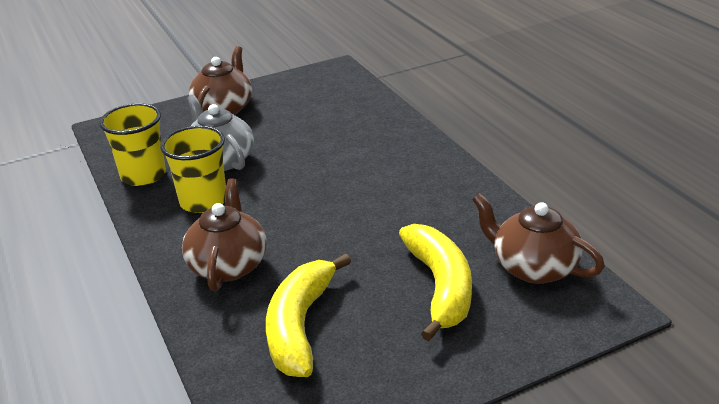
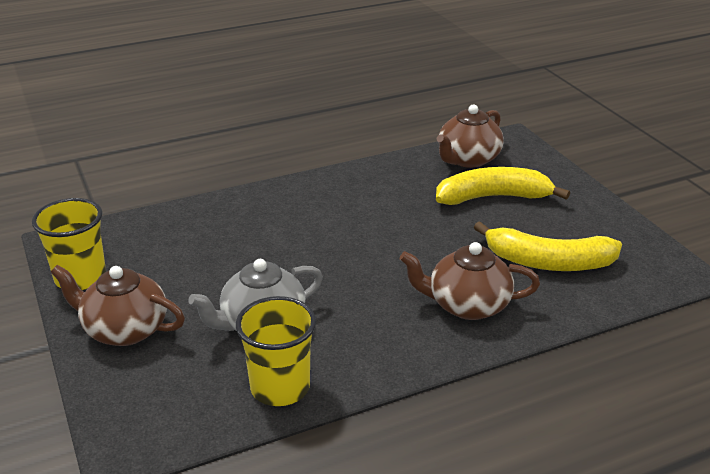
camera: 90 degrees left, 0 degrees up
yellow cup [160,126,226,213] -> yellow cup moved to [32,198,106,290]

